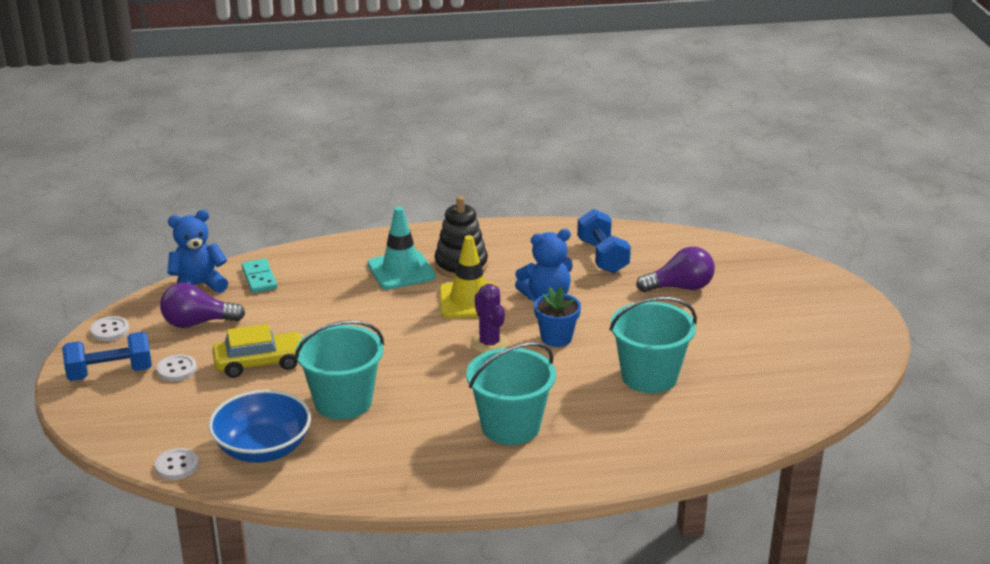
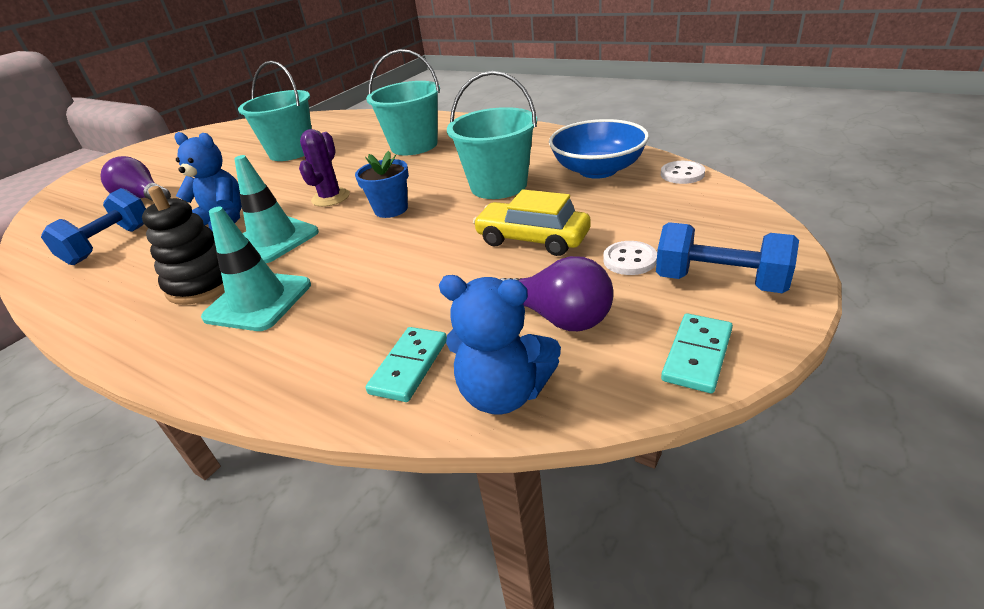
camera: 135 degrees left, 5 degrees up
white button [90,316,129,341] -> turquoise domino [661,313,733,393]
yellow traffic cone [440,235,498,318] -> turquoise traffic cone [234,155,319,263]
blue flower pot [534,287,581,347] -> blue flower pot moved to [355,151,409,218]

